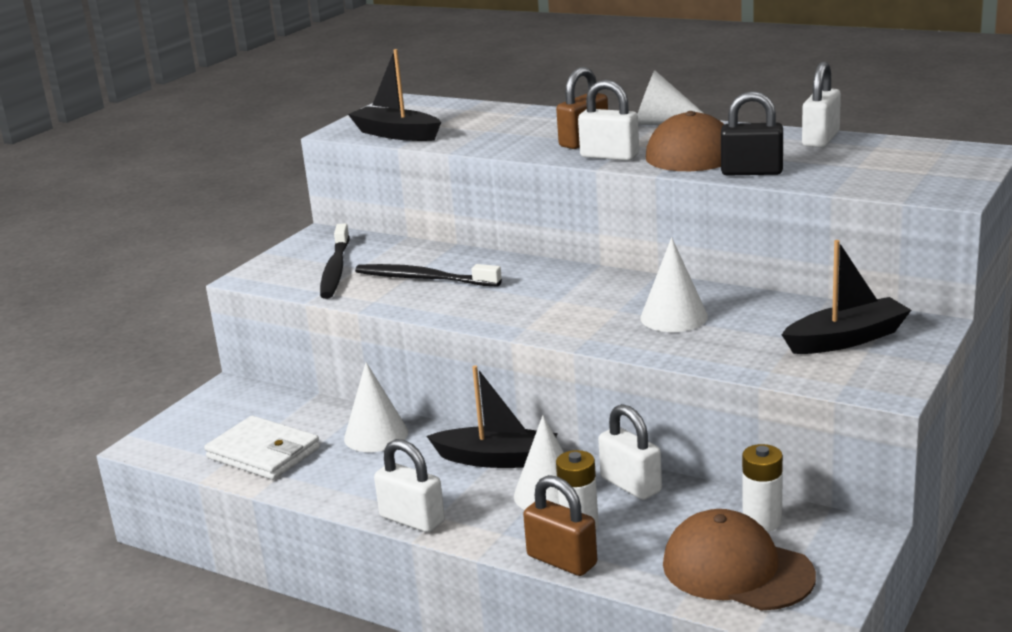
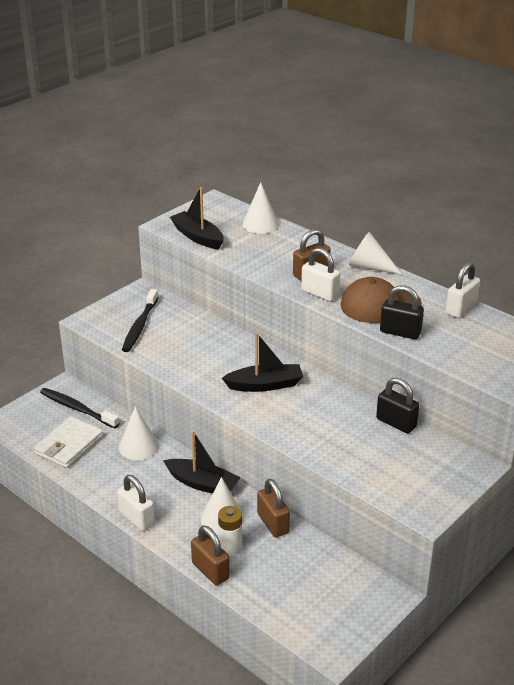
camera: 10 degrees right, 10 degrees up
white wallet [204,416,320,480] -> white wallet turned 75 degrees clockwise [34,416,104,468]
black toothbrush [355,264,502,287] -> black toothbrush moved to [40,388,119,429]
white padlock [598,404,662,500] -> brown padlock [257,479,290,537]
white cone [640,237,708,332] -> white cone moved to [242,182,279,234]
brown cap [663,509,816,611] -> none
white battery [742,444,783,532] -> none
black boat [781,240,911,354] -> black boat moved to [222,333,303,392]
none -> black padlock [376,378,419,433]

